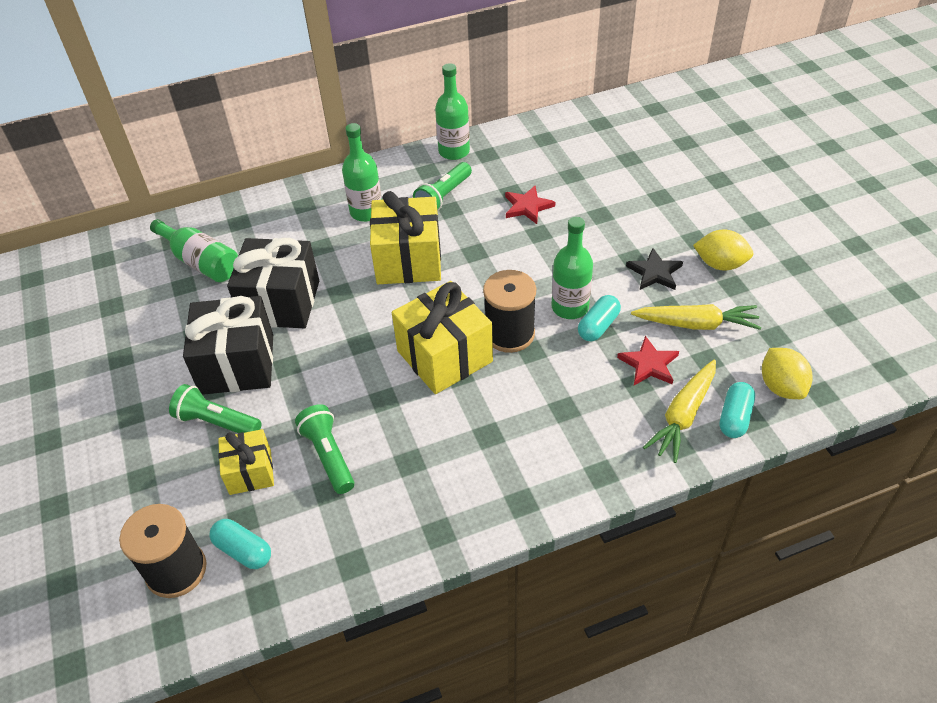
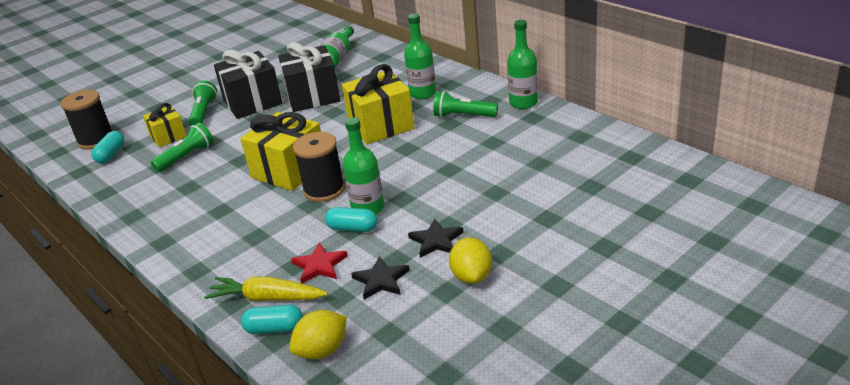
camera: 70 degrees right, 15 degrees down
red star [505,185,555,224] -> none
yellow carrot [631,304,761,330] -> black star [351,256,410,300]

